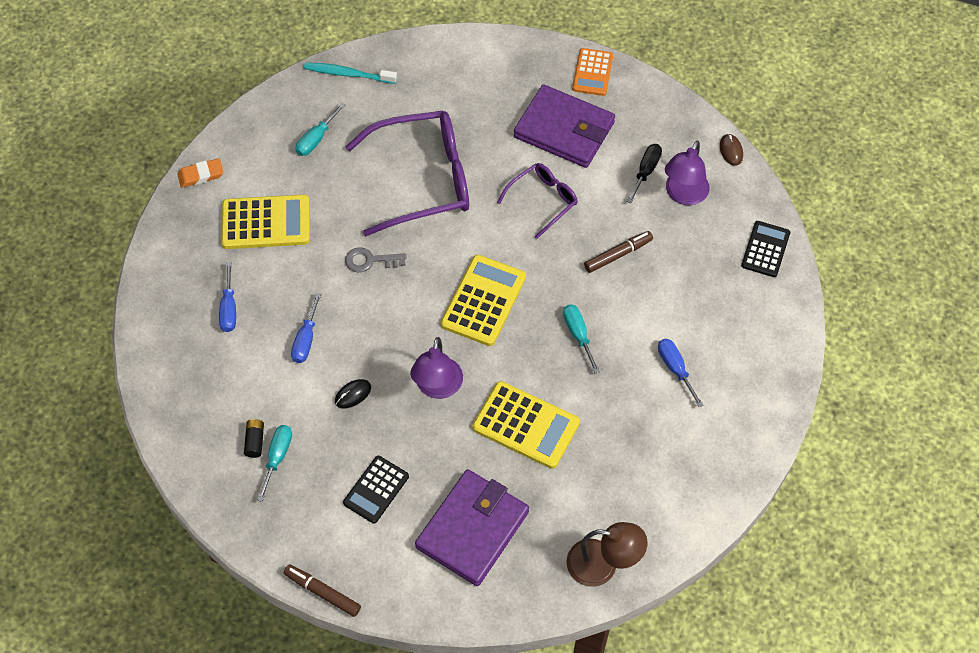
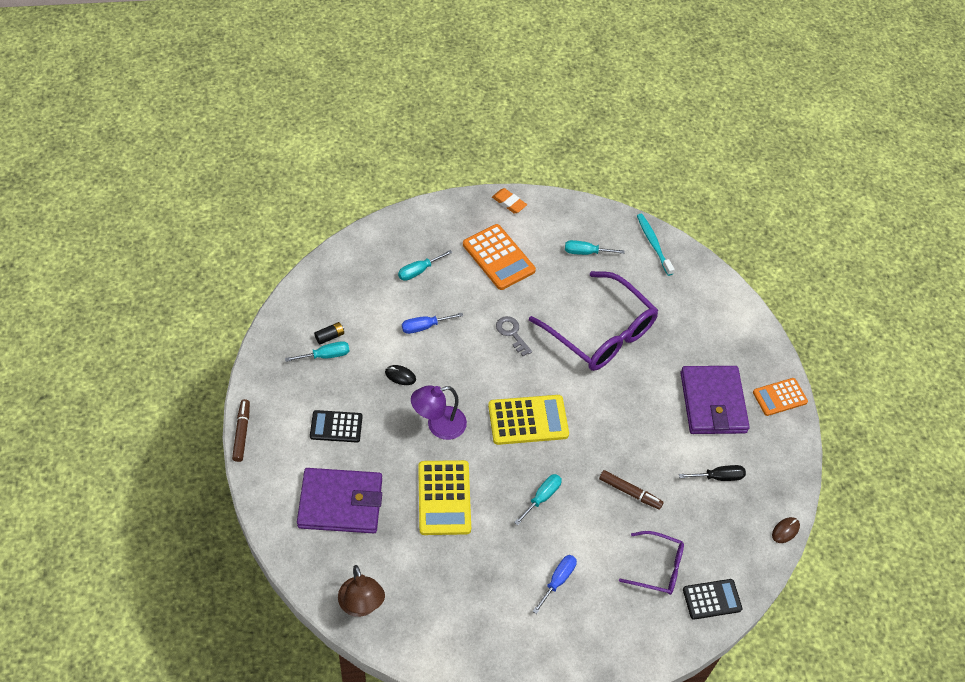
camera: 55 degrees right, 5 degrees down
blue screwdriver [219,262,236,332] -> turquoise screwdriver [398,250,453,281]
yellow calculator [221,194,310,249] -> orange calculator [463,224,536,290]
purple glasses [497,163,578,239] -> purple glasses moved to [619,531,684,595]
purple lamp [665,140,709,205] -> none

